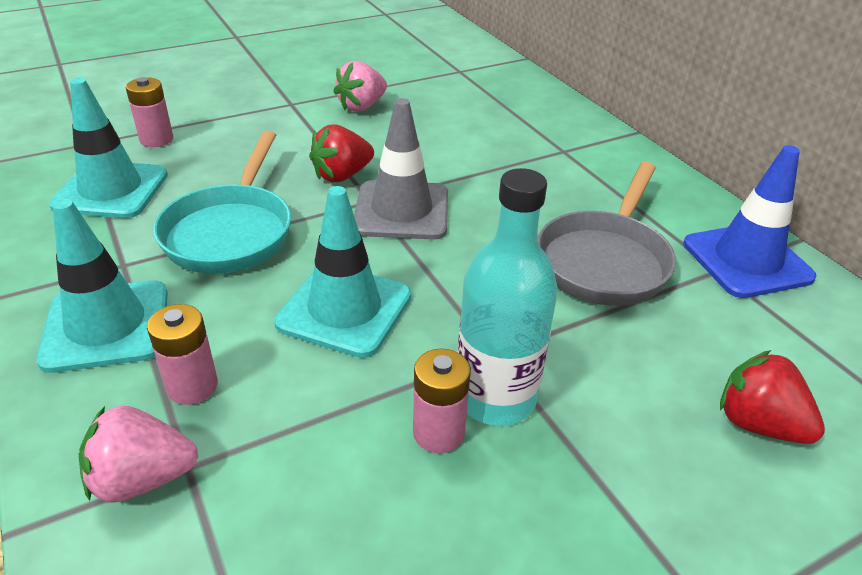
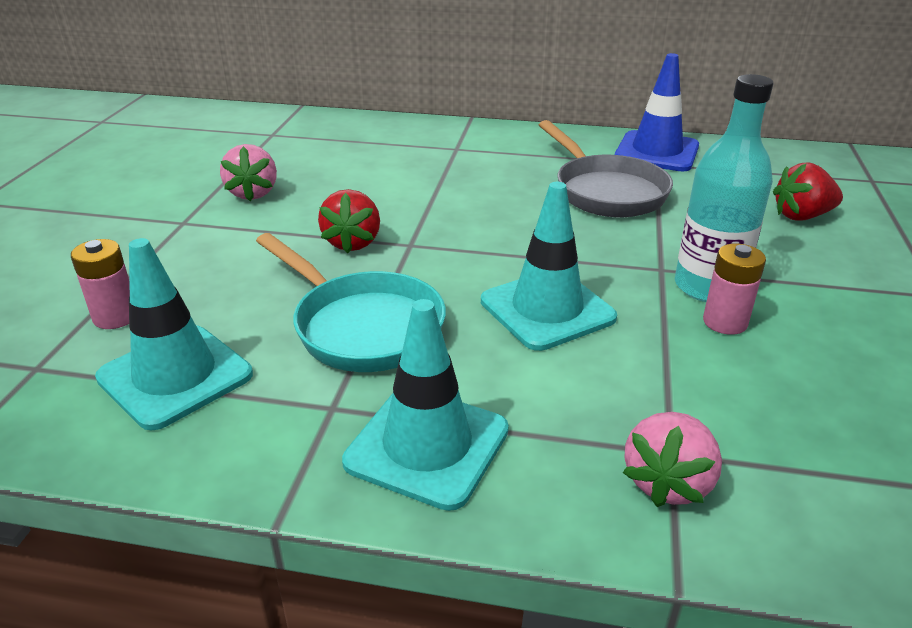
camera: 50 degrees left, 5 degrees down
pink battery [147,304,218,405] -> none
grey traffic cone [354,98,448,240] -> none

